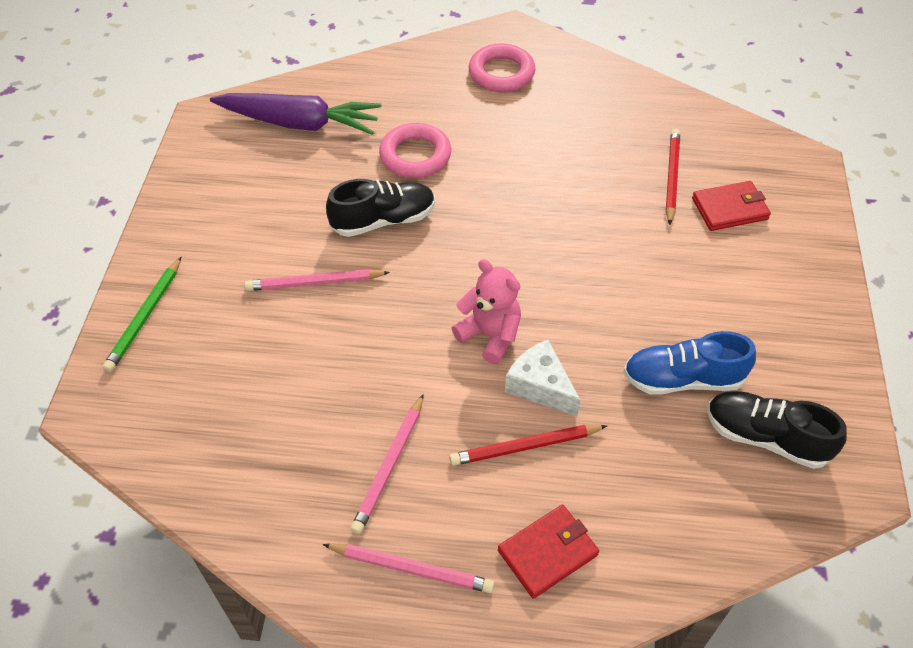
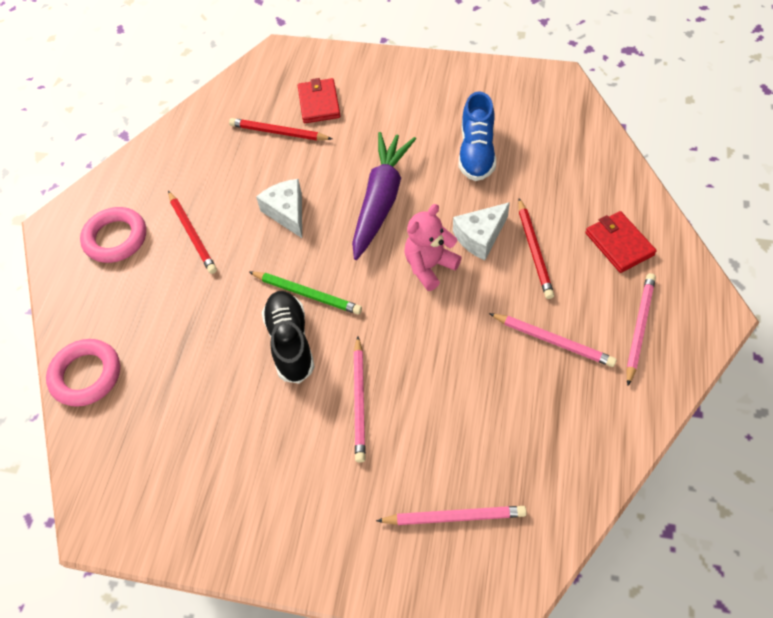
camera: 80 degrees left, 5 degrees up
green pencil [102,257,181,372] -> green pencil moved to [249,272,362,315]
purple carrot [210,93,382,135] -> purple carrot moved to [352,132,416,260]
pink ring [379,123,451,178] -> pink ring moved to [46,339,120,407]
black shoe [707,391,847,469] -> none
none -> red pencil [168,191,217,274]
none -> white cheese [256,179,302,238]
none -> pink pencil [376,506,527,525]

